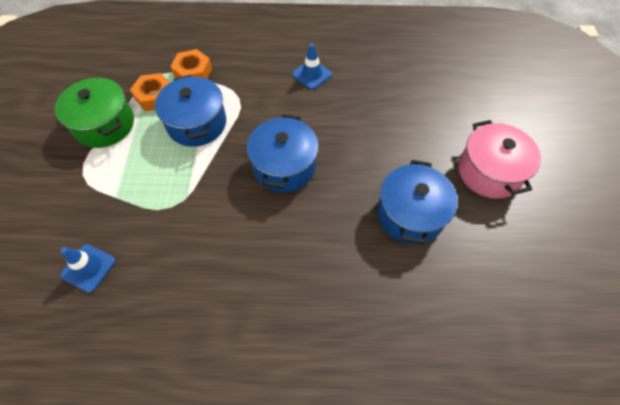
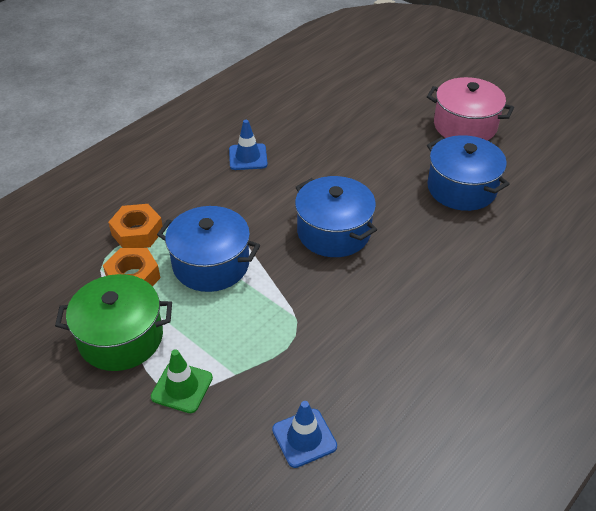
camera: 50 degrees left, 15 degrees down
none -> green traffic cone [151,349,213,413]

